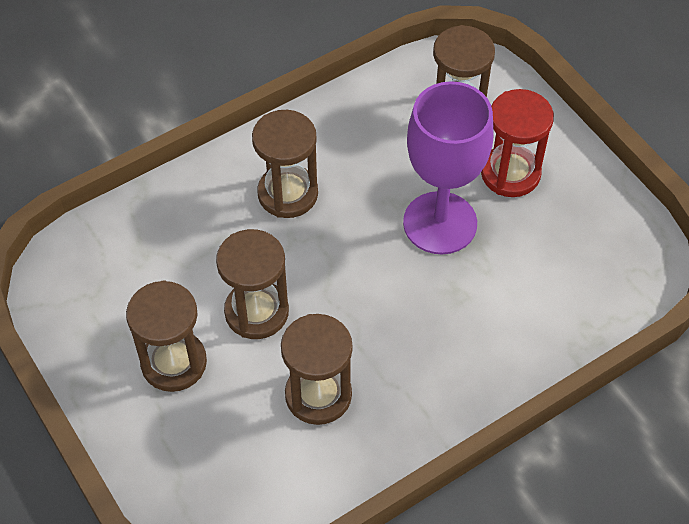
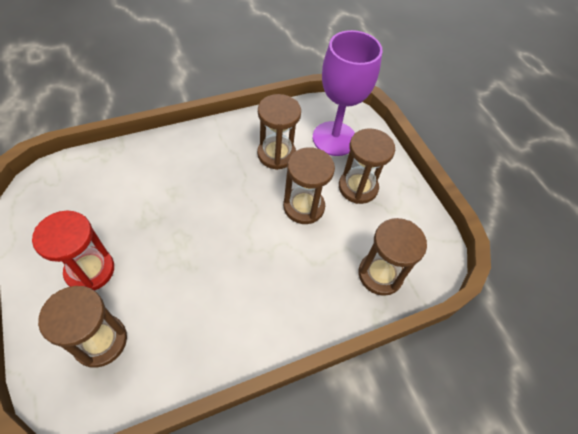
camera: 175 degrees left, 0 degrees up
brown hourglass [252,110,318,218] -> brown hourglass moved to [358,218,427,296]
purple goblet [403,81,494,255] -> purple goblet moved to [313,30,383,156]

